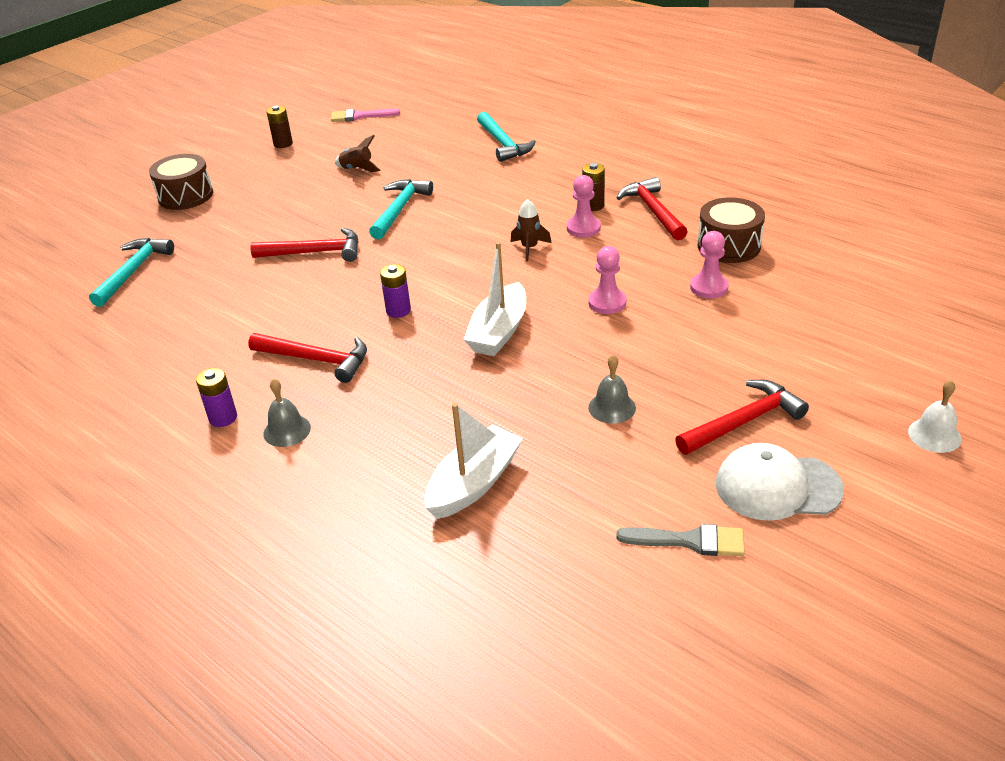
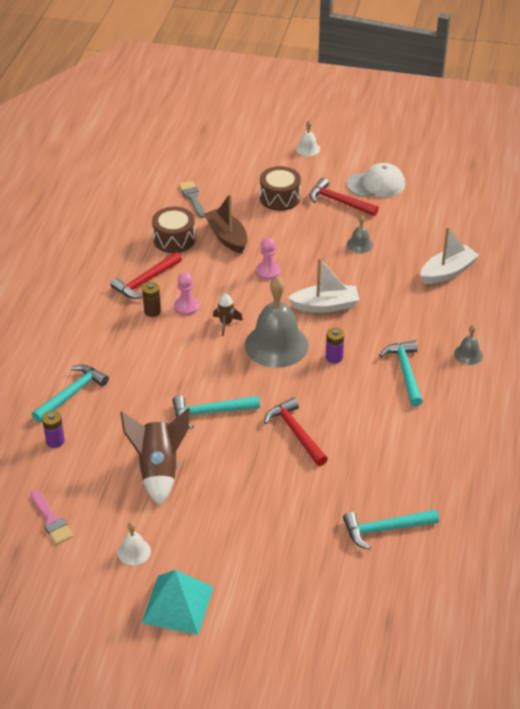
camera: 120 degrees left, 5 degrees up
brown drum [149,154,213,210] -> brown drum moved to [260,166,301,211]
purple battery [196,368,237,427] -> purple battery moved to [42,411,65,448]
red hammer [248,333,367,383] -> turquoise hammer [379,340,423,406]
brown battery [267,106,293,148] -> white bell [118,522,151,565]
brown rocket [335,135,381,172] -> brown rocket [120,408,190,506], size x2.00
white boat [425,403,523,519] -> white boat turned 135 degrees clockwise [420,227,479,284]
grey brush [616,524,745,556] -> grey brush moved to [179,181,205,218]
pink pawn [690,231,729,299] -> brown boat [204,193,247,254]
white cap [716,443,844,521] -> white cap turned 75 degrees counterclockwise [346,163,405,197]
none -> turquoise pyramid [141,570,213,635]
none -> grey bell [245,276,309,368]

